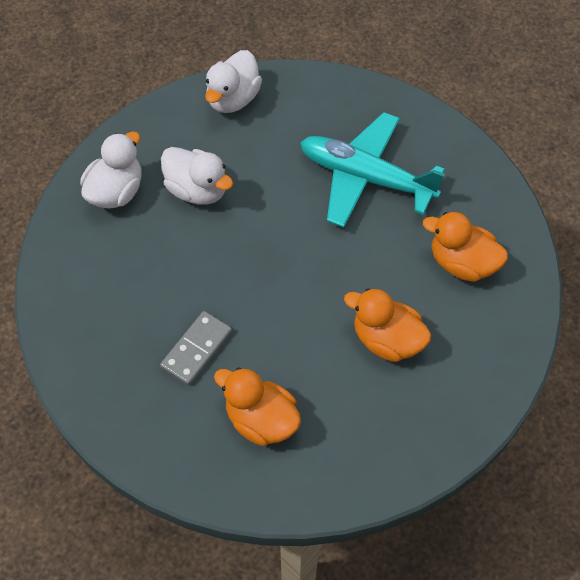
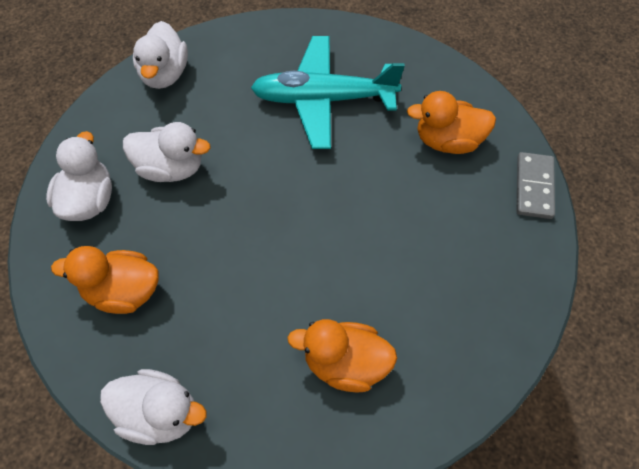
camera: 25 degrees left, 0 degrees up
grey domino [160,311,232,386] -> grey domino moved to [517,152,555,219]
orange duck [344,288,431,362] -> orange duck moved to [51,246,159,314]
none -> white duck [100,369,207,445]

